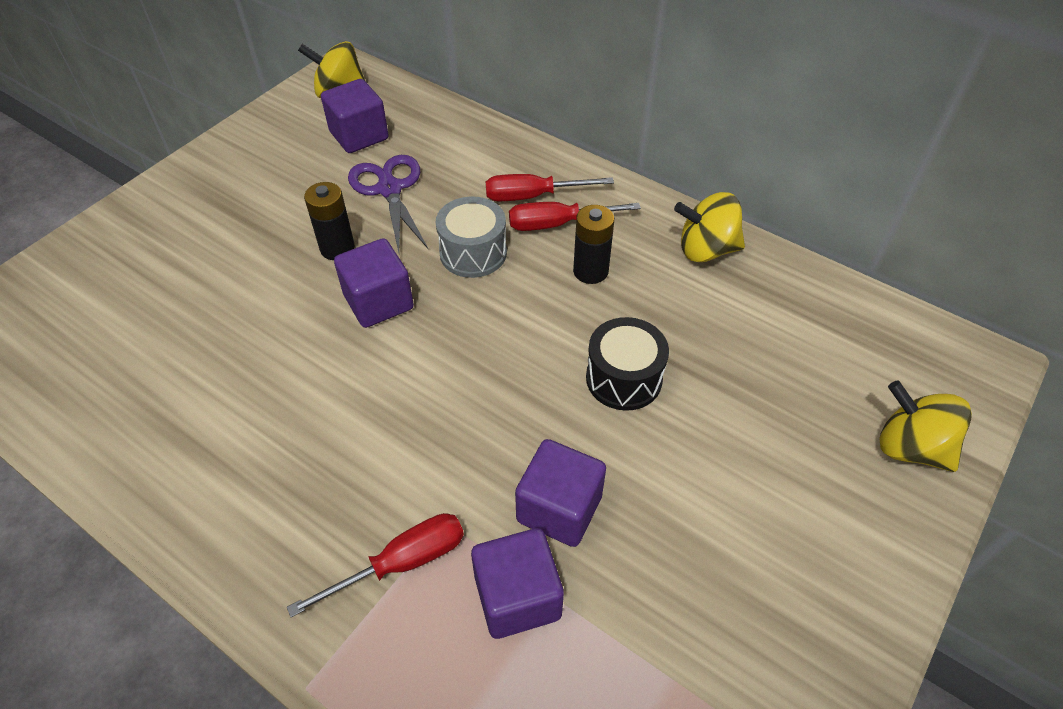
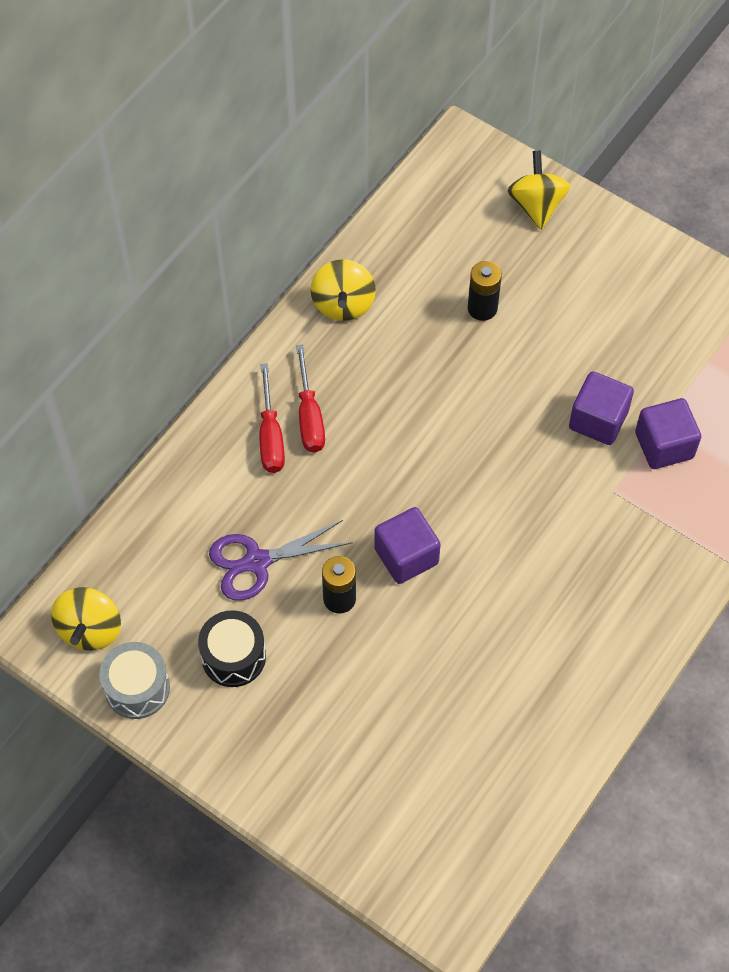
camera: 90 degrees left, 10 degrees up
red screwdriver [287,513,464,617] -> none
purple cube [321,79,389,153] -> none
grey drum [436,197,507,278] -> grey drum moved to [99,642,170,719]
black battery [573,205,614,284] -> black battery moved to [468,261,502,321]
black drum [586,317,669,411] -> black drum moved to [198,610,266,687]
yellow spinning top [879,380,972,472] -> yellow spinning top turned 135 degrees clockwise [507,150,571,230]

